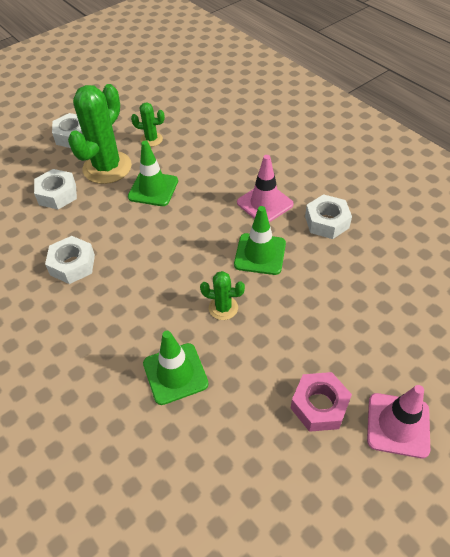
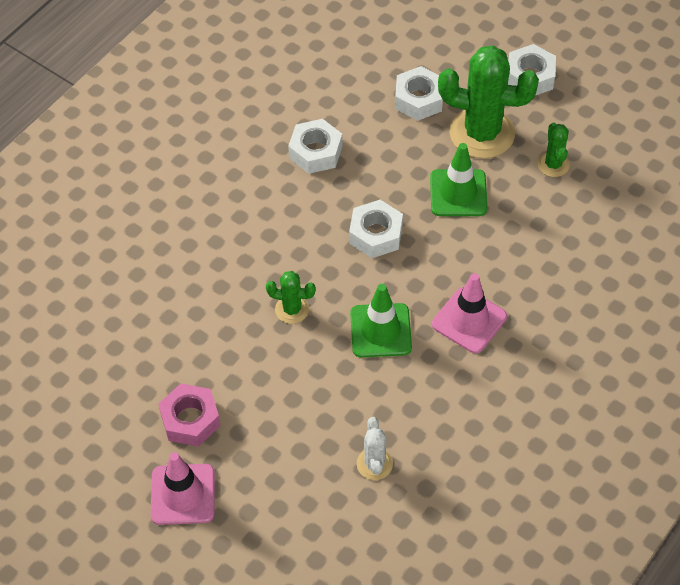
camera: 75 degrees right, 5 degrees up
green traffic cone [143,331,209,405] -> none
green cactus [200,271,245,320] -> green cactus turned 75 degrees counterclockwise [266,271,316,324]
white nut [305,194,352,239] -> white nut moved to [349,200,403,258]
none -> white cactus [357,417,393,480]

